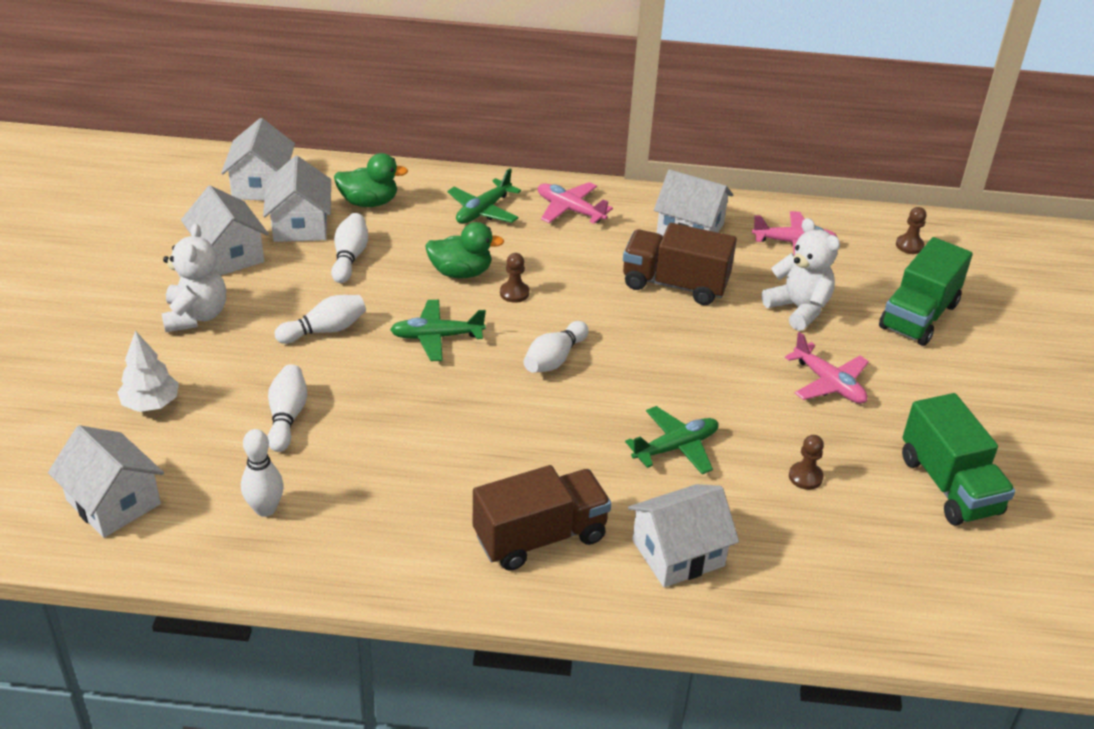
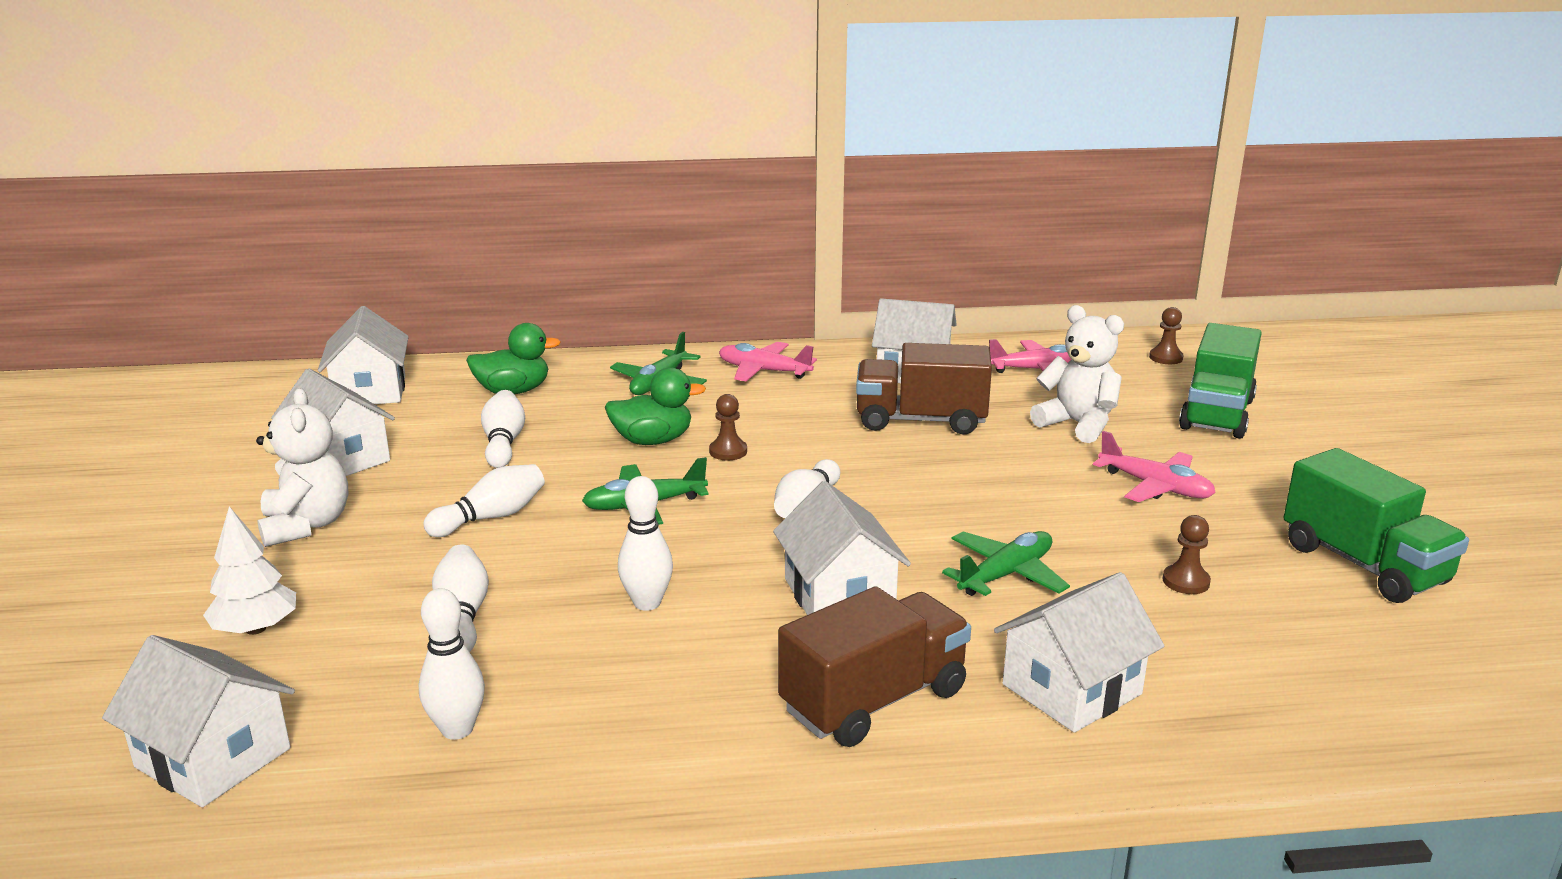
camera: 10 degrees left, 15 degrees down
white house [263,156,331,242] -> white house moved to [773,481,911,615]
none -> white bowling pin [618,476,673,611]

